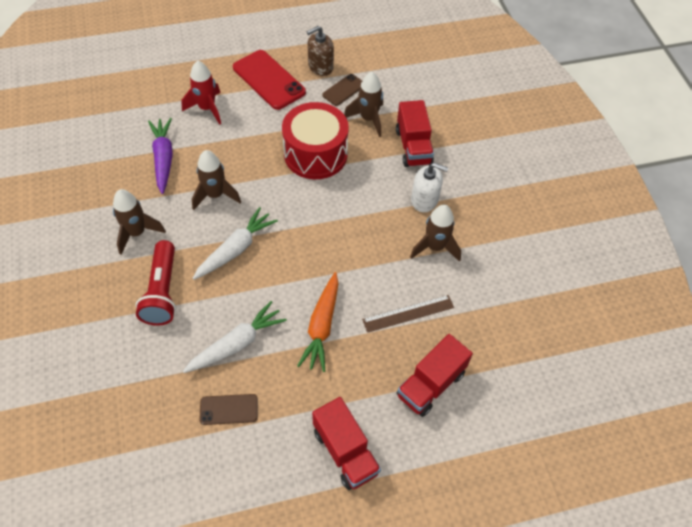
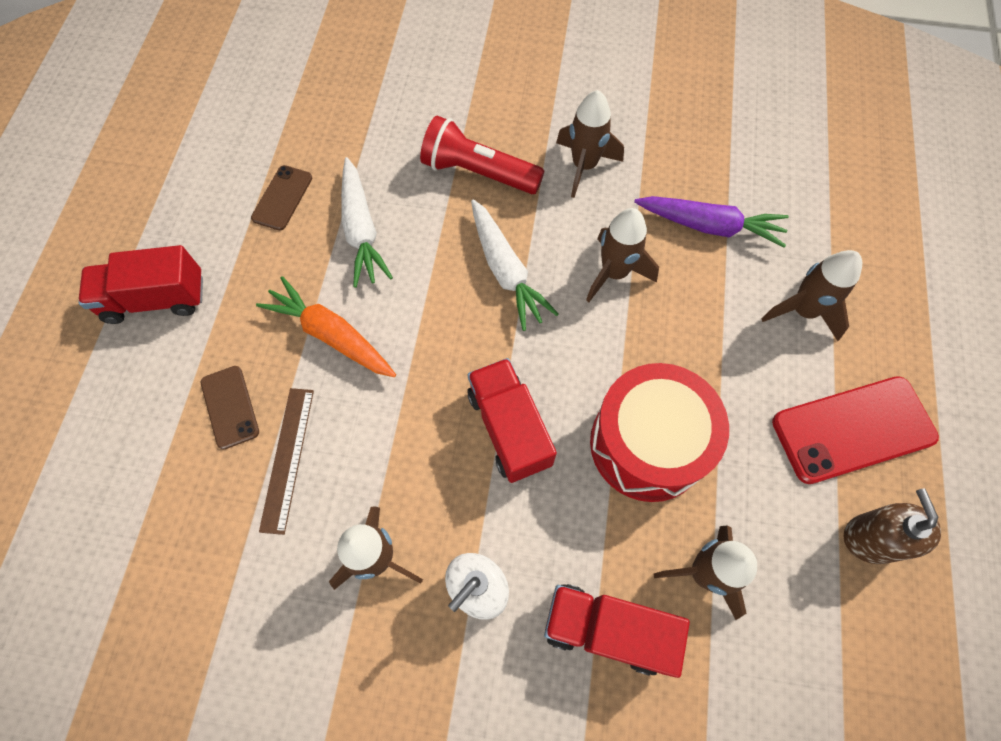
camera: 115 degrees right, 10 degrees up
red rocket [181,61,221,125] -> brown rocket [761,250,862,341]
brown phone [322,74,362,106] -> brown phone moved to [201,366,259,450]
red truck [397,334,473,417] -> red truck moved to [467,358,557,483]

